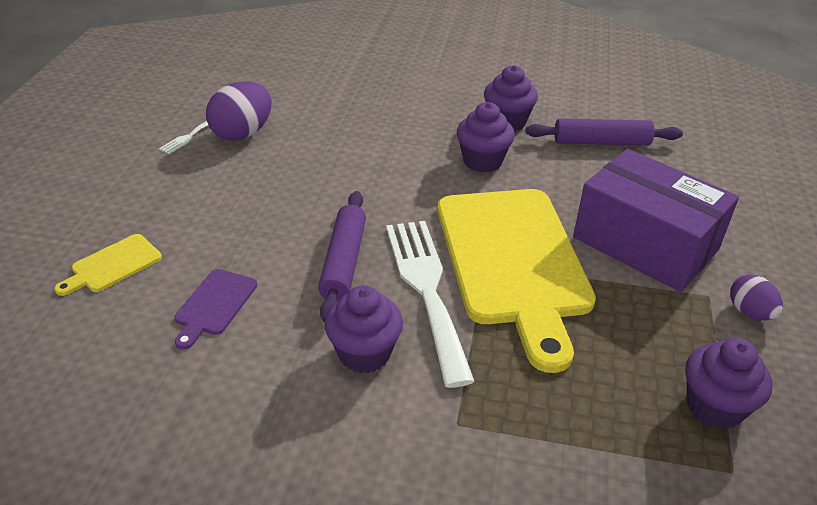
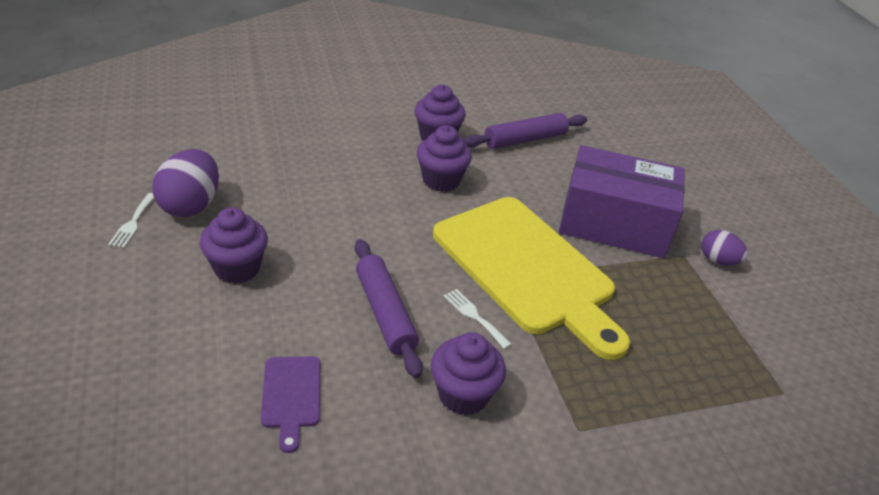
camera: 30 degrees left, 0 degrees up
yellow cutting board [54,234,162,296] -> none
white fork [386,221,475,388] -> white fork [444,289,512,349], size x0.41
purple cupcake [685,338,772,429] -> purple cupcake moved to [199,207,268,284]

